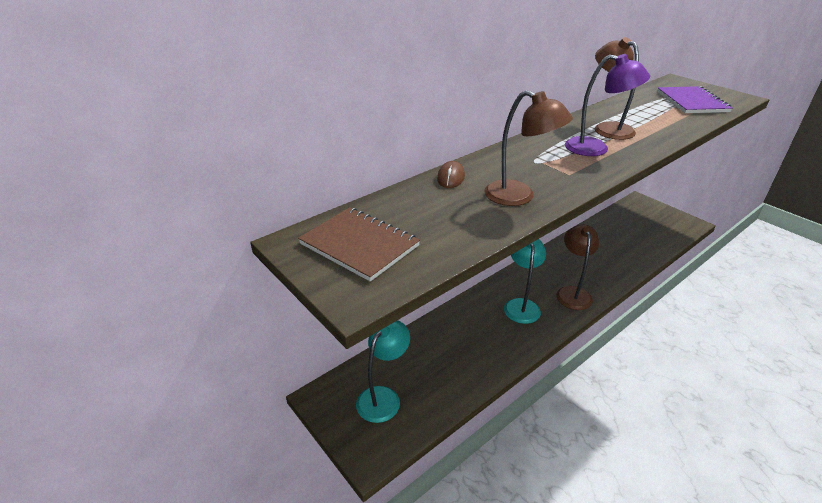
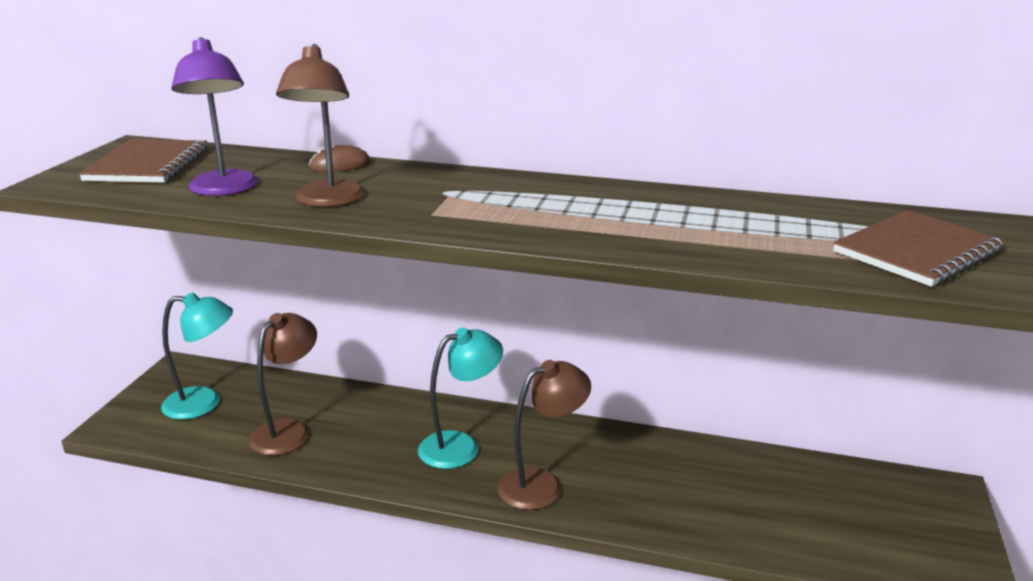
camera: 55 degrees right, 10 degrees down
purple lamp [565,54,650,156] -> purple lamp moved to [171,37,258,196]
brown lamp [594,37,639,140] -> brown lamp moved to [248,313,317,456]
purple notebook [657,86,733,113] -> brown notebook [833,210,1005,287]

